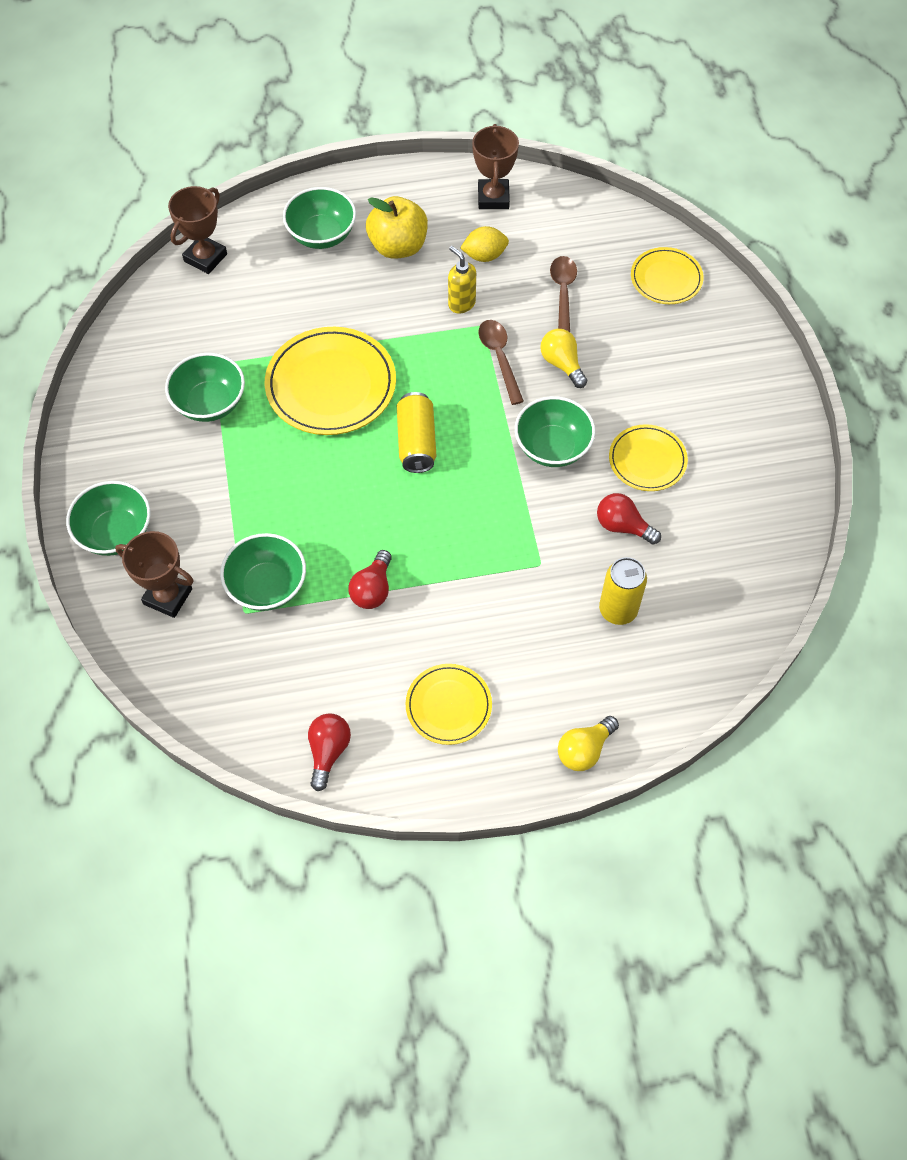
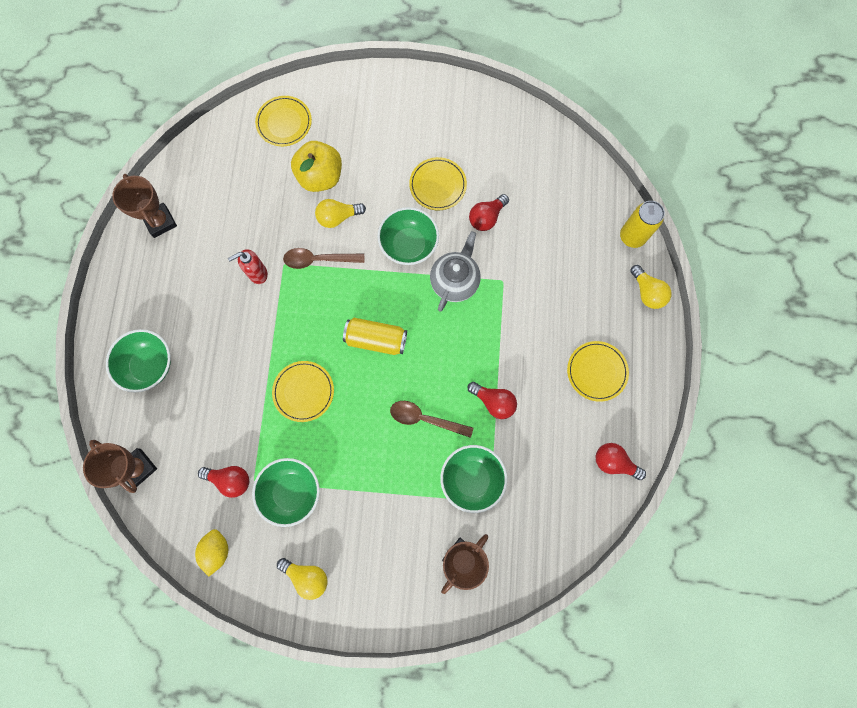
camera: 75 degrees left, 15 degrees up
green bowl [66,481,151,556] -> none
yellow plate [265,327,396,435] -> yellow plate [272,361,334,422], size x0.58
yellow apple [366,196,428,259] -> yellow apple moved to [291,141,342,192]
yellow soap dispenser [448,246,476,313] -> red soap dispenser [228,249,268,284]
yellow lemon [460,226,509,262] -> yellow lemon moved to [195,529,228,577]
brown trophy [472,124,519,209] -> brown trophy turned 45 degrees clockwise [112,174,177,238]
brown spoon [550,256,577,332] -> brown spoon moved to [390,401,473,438]
yellow can [599,557,647,625] -> yellow can moved to [620,201,665,248]
none -> red light bulb [198,466,249,498]
none -> yellow light bulb [277,558,327,600]
none -> grey teapot [430,231,481,312]

